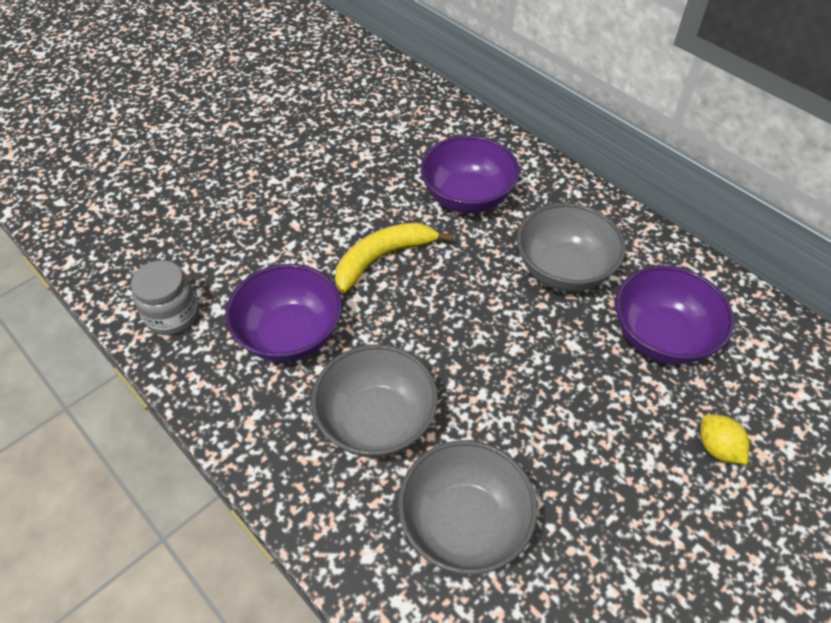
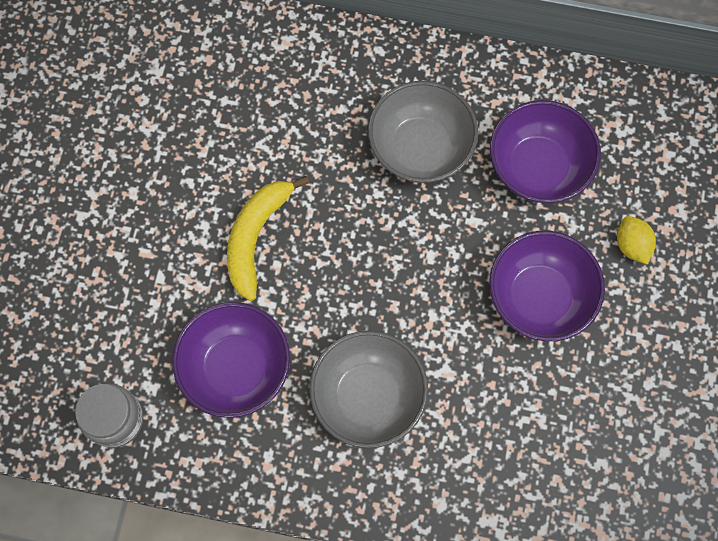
camera: 35 degrees left, 20 degrees up
grey bowl [398,440,537,575] -> none
purple bowl [420,135,520,213] -> purple bowl moved to [489,231,605,341]
yellow lemon [700,414,749,464] -> yellow lemon turned 45 degrees clockwise [617,216,656,265]

